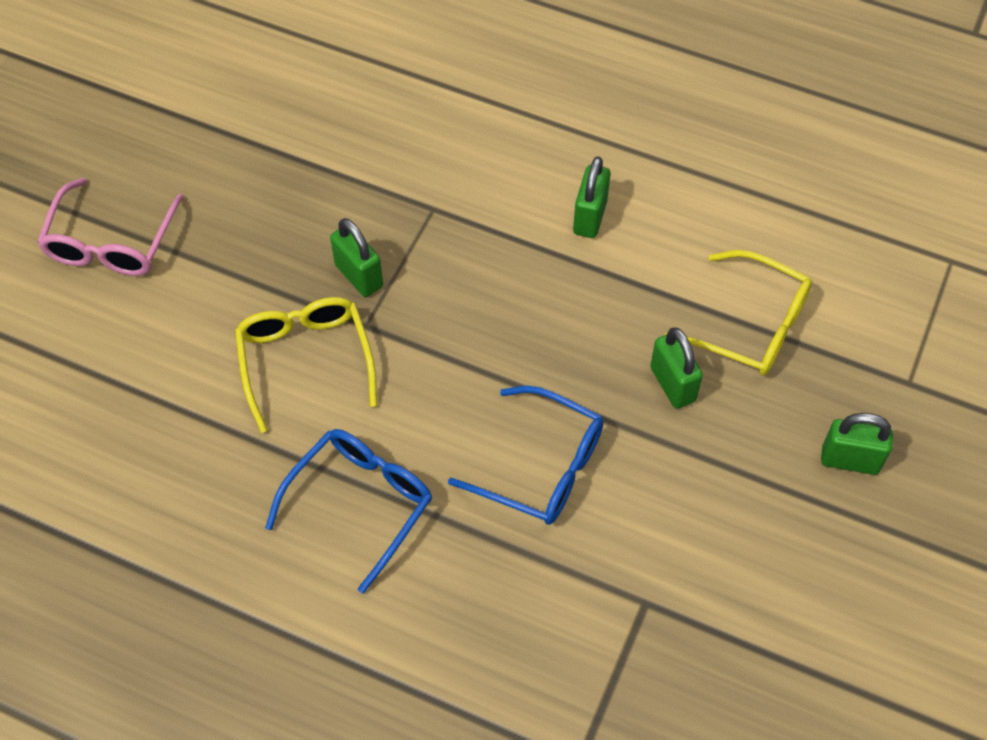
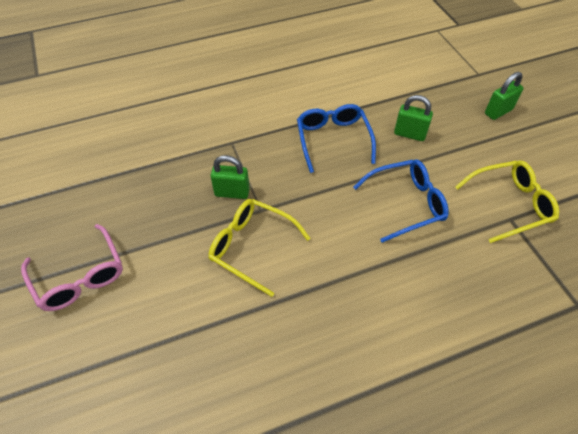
camera: 45 degrees left, 5 degrees down
blue glasses [265,429,432,594] -> blue glasses moved to [297,104,376,173]
green padlock [573,156,610,238] -> none
yellow glasses [664,250,812,375] -> yellow glasses moved to [455,160,559,243]

